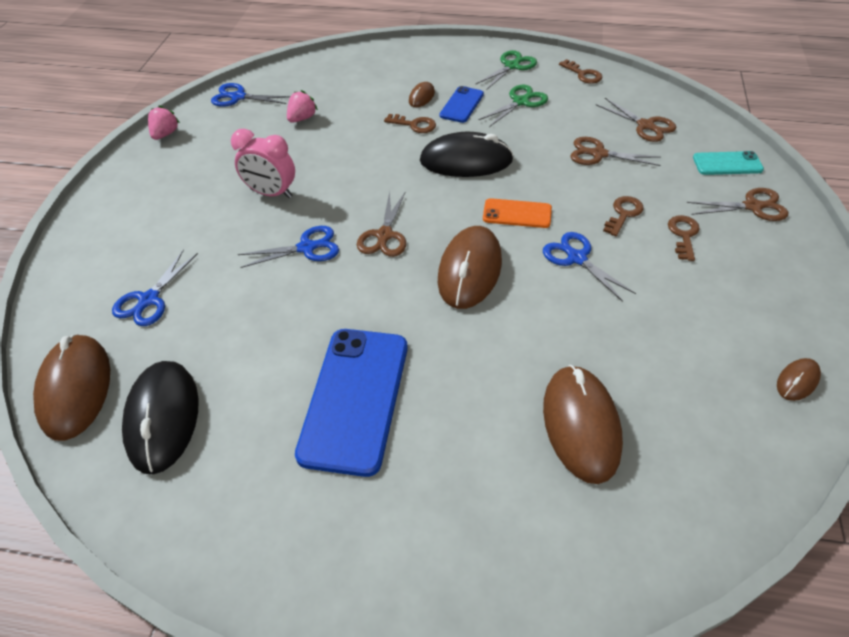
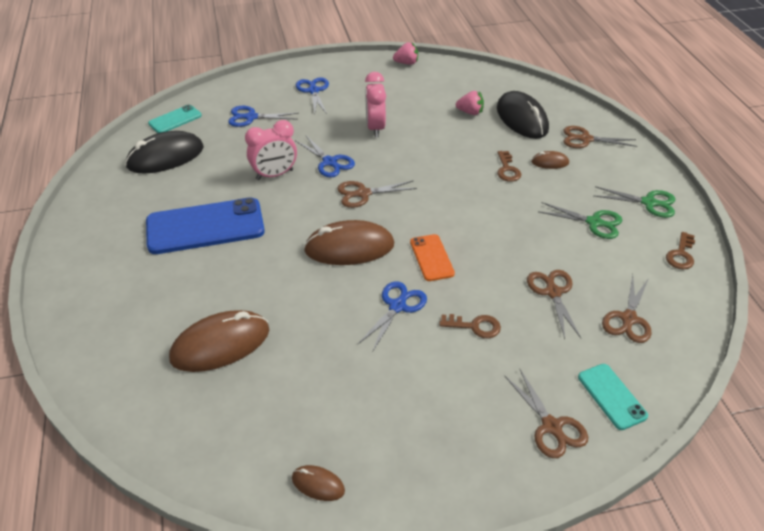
camera: 65 degrees right, 5 degrees down
brown mouse [33,334,110,441] -> turquoise phone [148,105,202,133]
blue scissors [211,83,290,107] -> blue scissors moved to [296,77,329,114]
black mouse [420,132,513,177] -> black mouse moved to [497,91,549,139]
blue phone [440,86,484,123] -> none
brown key [668,215,700,261] -> none
none -> pink clock [245,120,297,180]
none -> brown scissors [564,126,637,148]

